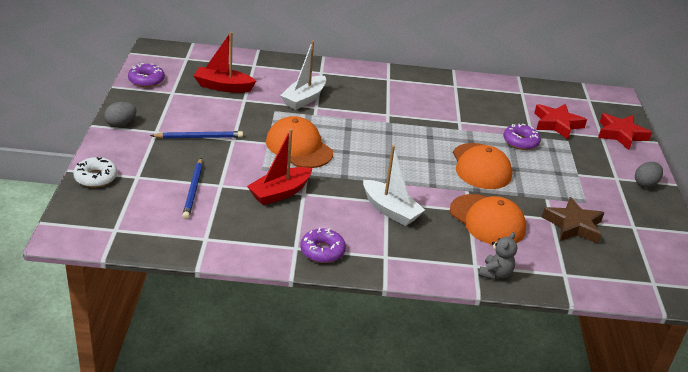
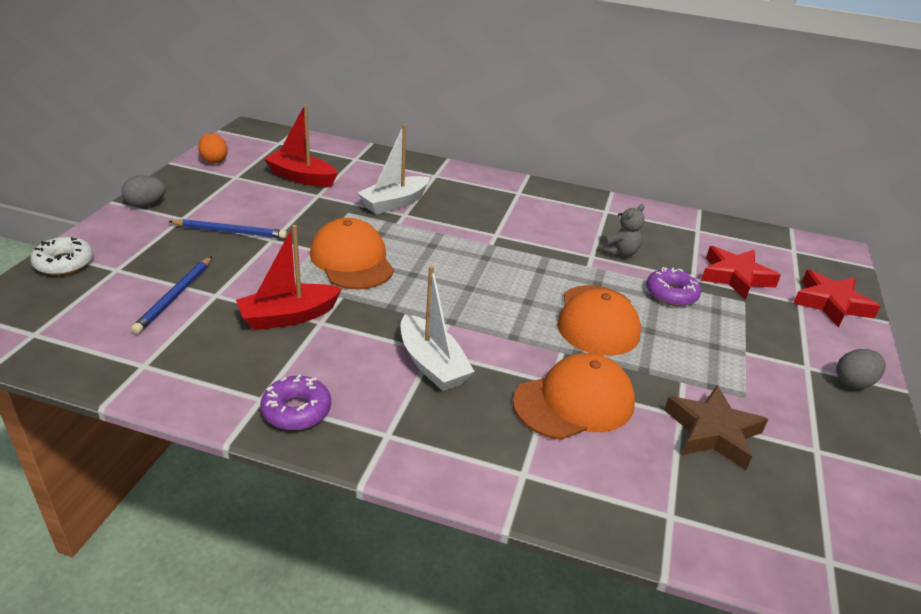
camera: 15 degrees right, 0 degrees up
purple donut [128,63,165,87] -> orange egg [198,133,228,163]
orange cap [450,194,526,245] -> orange cap turned 90 degrees counterclockwise [513,353,635,440]
grey teddy bear [478,232,517,279] -> grey teddy bear moved to [600,204,645,257]

